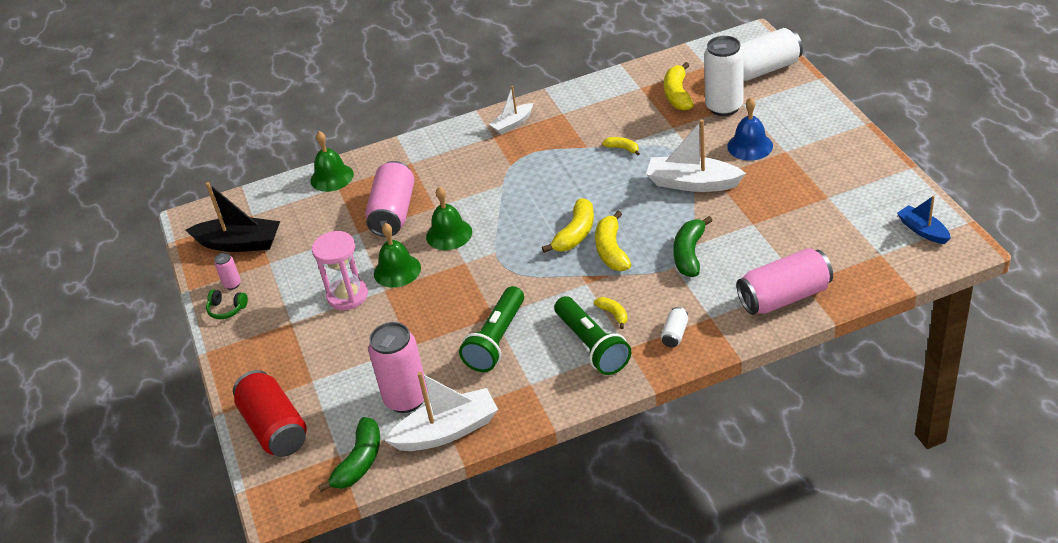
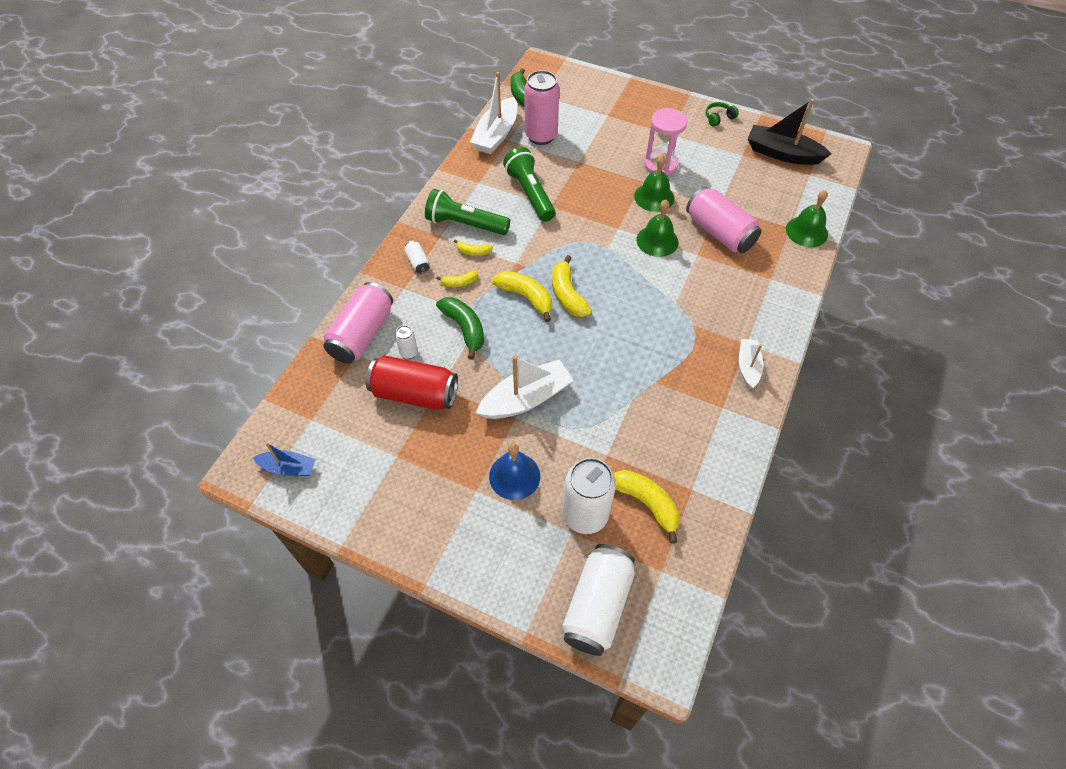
camera: 130 degrees right, 15 degrees up
black boat [186,182,280,252] -> black boat turned 60 degrees clockwise [748,99,831,165]
pink can [215,253,241,290] -> none
red can [233,370,307,457] -> red can moved to [366,355,458,410]
yellow banana [602,137,640,156] -> yellow banana moved to [437,270,478,287]
none -> white can [395,325,418,359]

